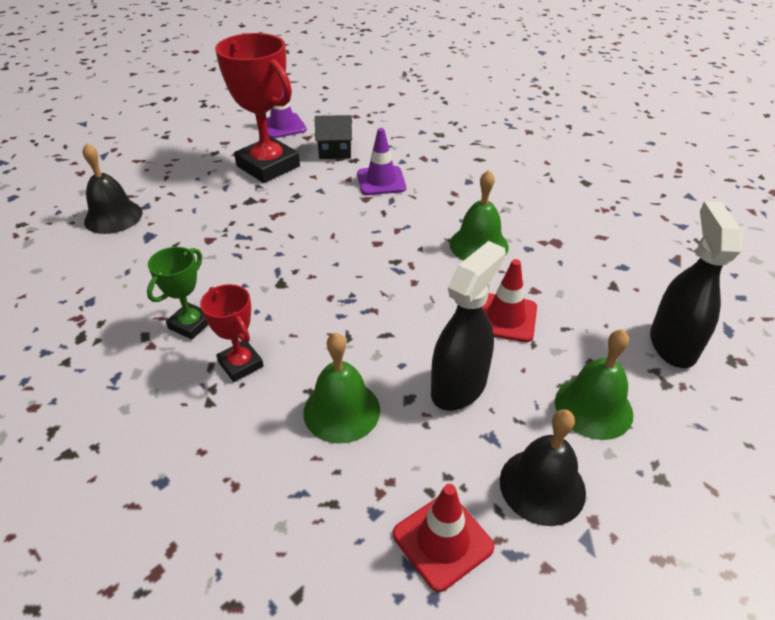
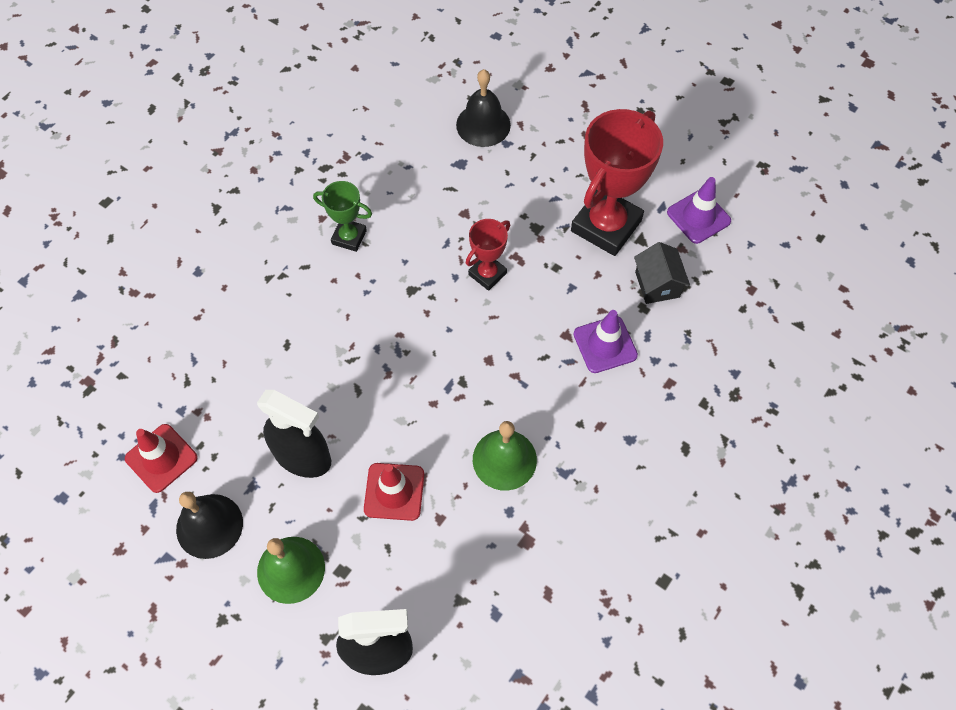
camera: 80 degrees right, 20 degrees up
red trophy [200,284,264,382] -> red trophy moved to [466,219,510,291]
green bell [303,333,380,444] -> none

